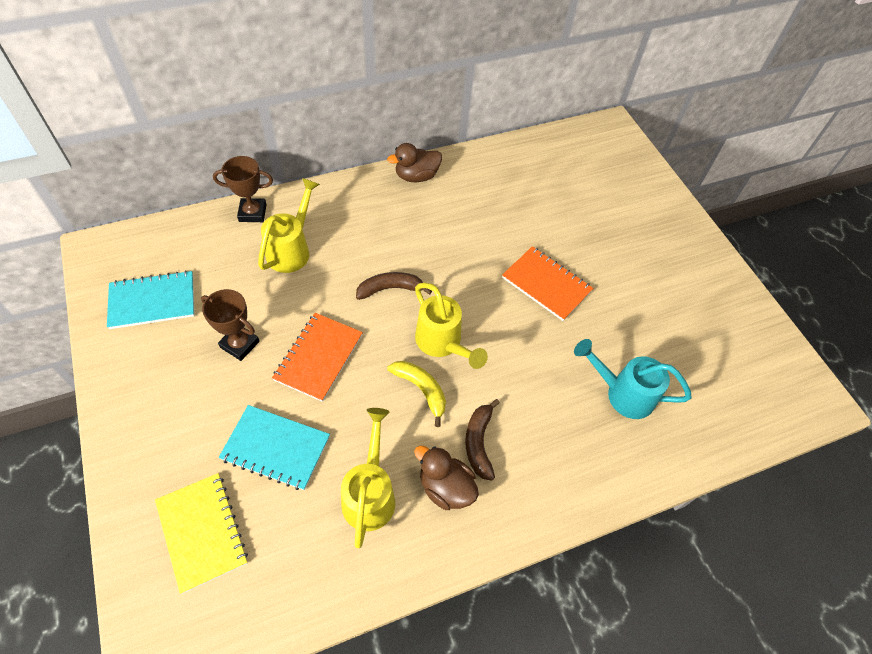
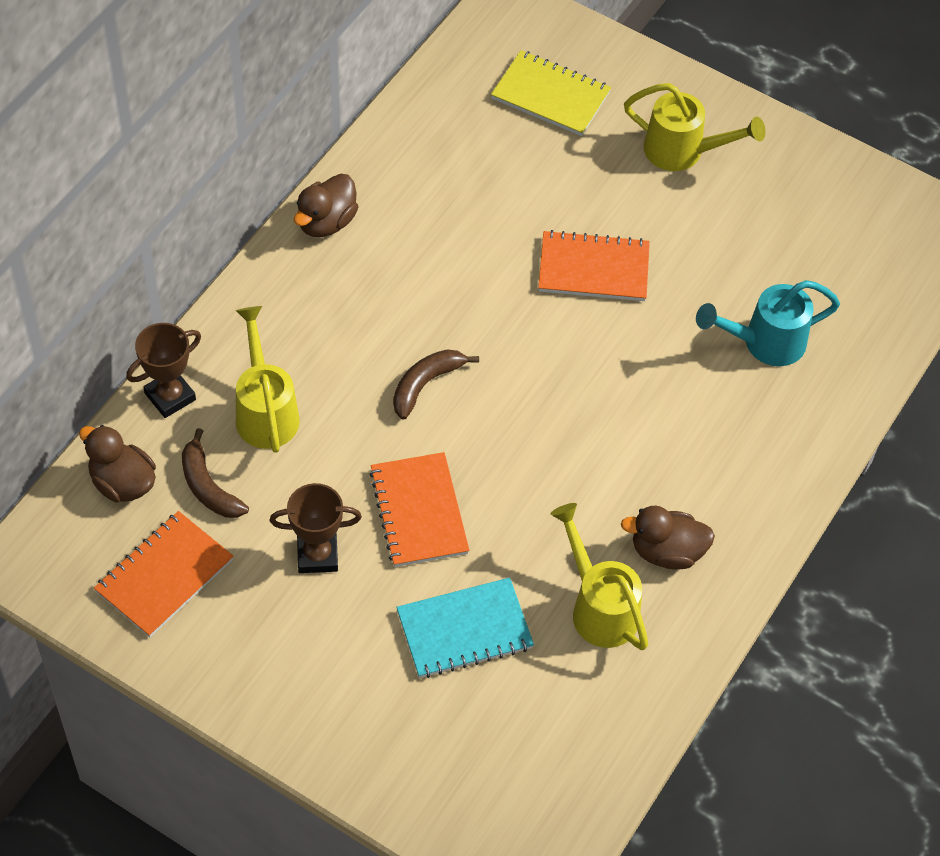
camera: 35 degrees left, 0 degrees up
turquoise notebook [107,270,194,329] -> orange notebook [94,511,234,637]
yellow notebook [155,473,248,594] -> yellow notebook moved to [491,50,611,136]
yellow banana [388,361,446,427] -> none
yellow watering can [415,283,488,369] -> yellow watering can moved to [624,83,766,171]
brown banana [465,399,500,481] -> brown banana moved to [182,428,249,518]
none -> brown duck [79,425,156,502]

